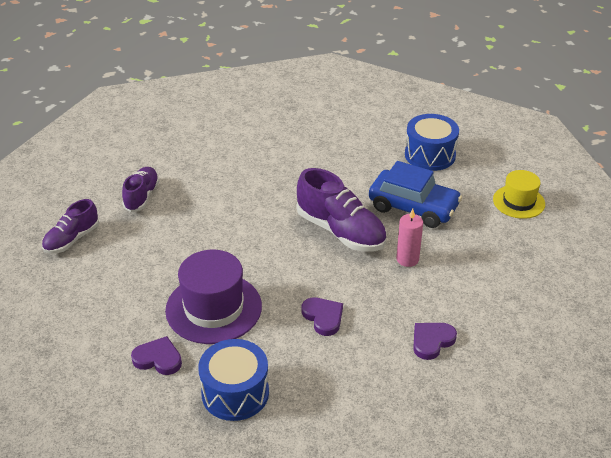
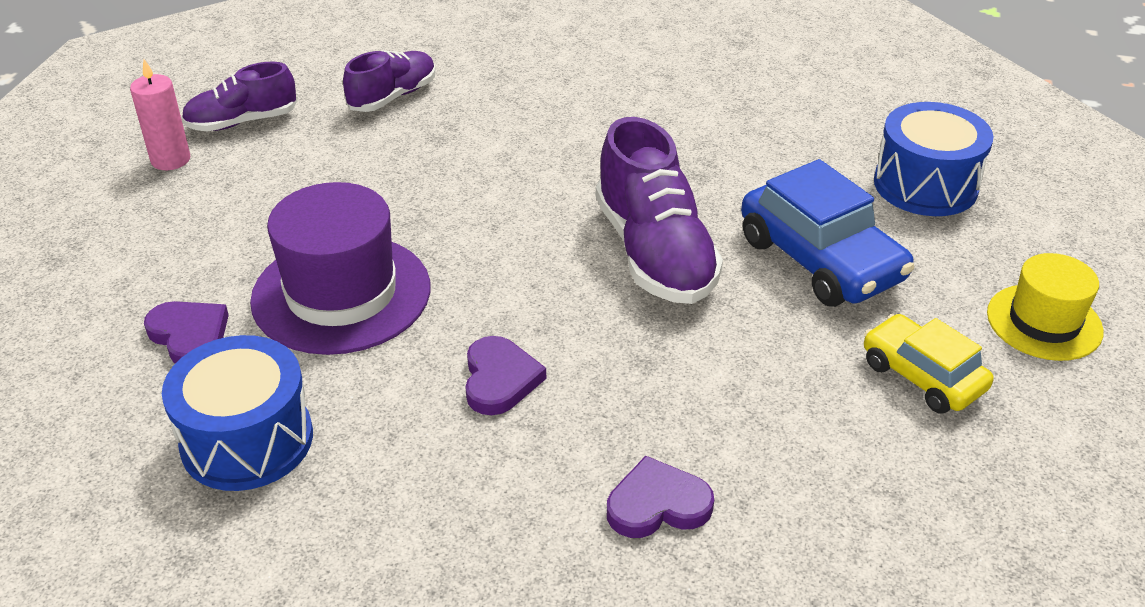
camera: 30 degrees right, 0 degrees up
pink candle [396,209,423,267] -> pink candle moved to [130,59,190,170]
none -> yellow car [864,314,994,414]

